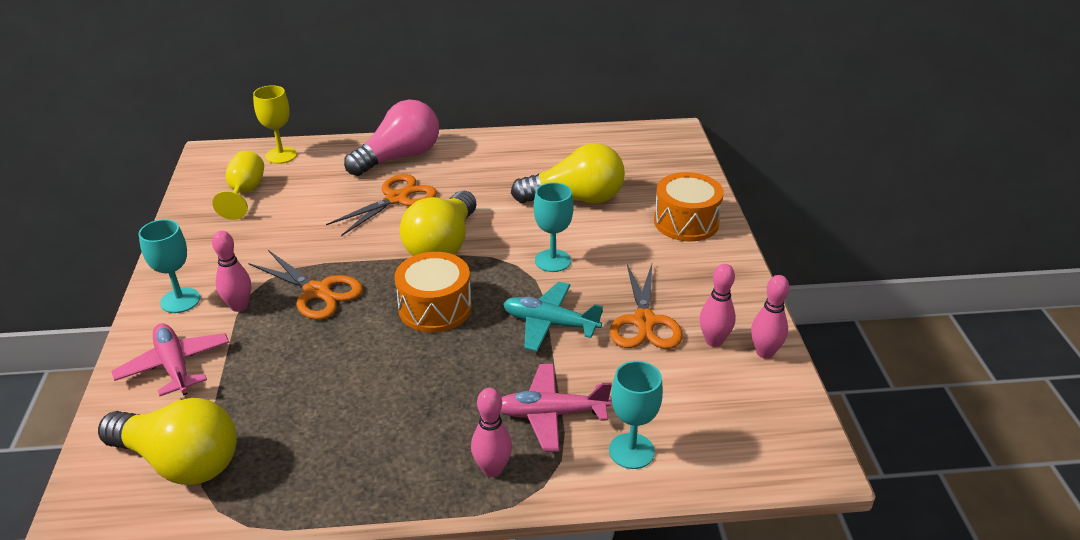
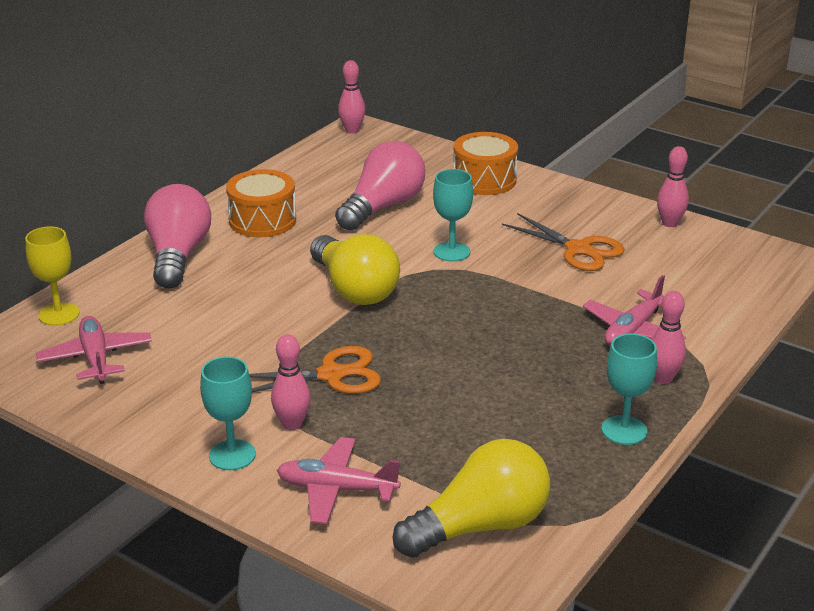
camera: 50 degrees left, 5 degrees down
yellow goblet [212,151,264,220] -> pink plane [36,316,152,384]
orange scissors [326,174,437,236] -> none
orange drum [395,252,472,333] -> orange drum moved to [226,169,296,237]
turquoise plane [503,282,603,352] -> none
yellow light bulb [511,143,625,203] -> pink light bulb [335,141,425,231]
turquoise goblet [609,361,663,469] -> turquoise goblet moved to [602,334,657,445]
pink bowling pin [700,264,736,347] -> pink bowling pin moved to [338,60,365,134]

